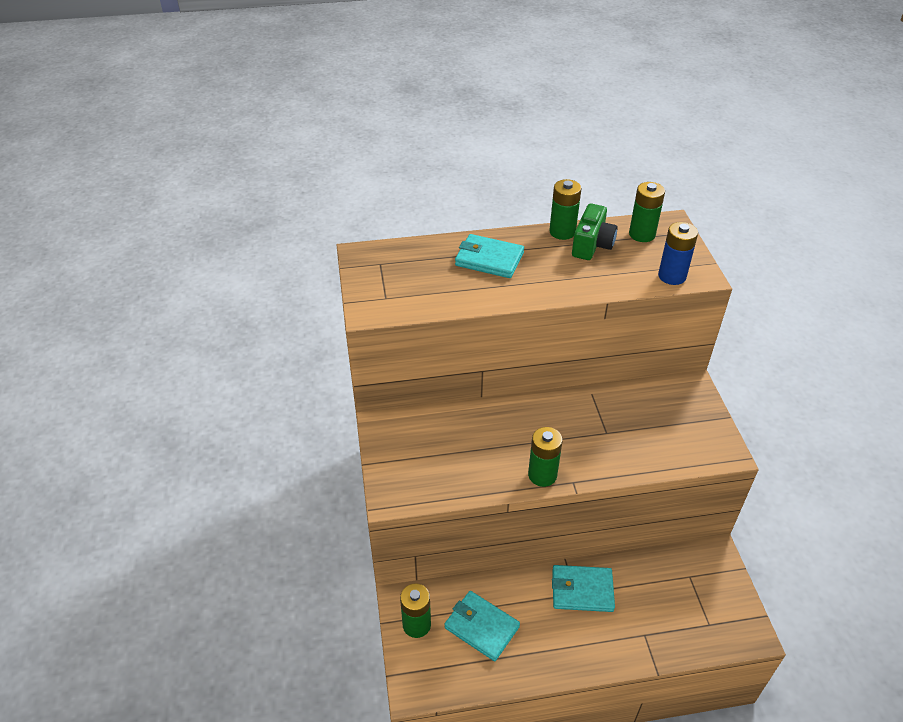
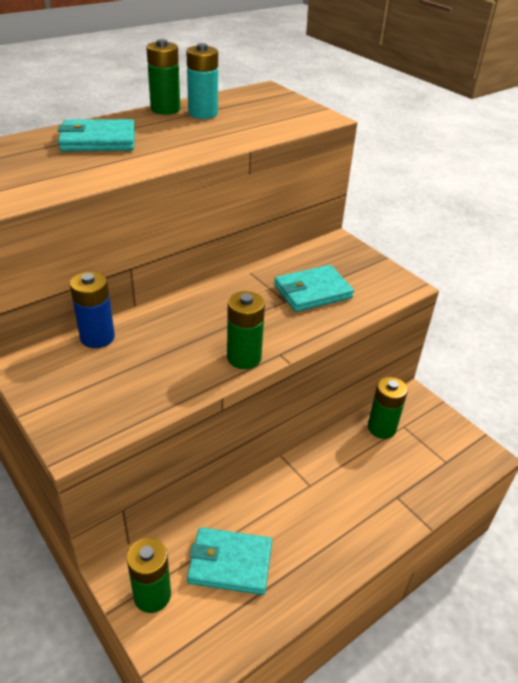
camera: 30 degrees left, 5 degrees down
turquoise wallet [552,565,615,612] -> turquoise wallet moved to [274,265,354,312]
green camera [572,203,618,260] -> turquoise battery [186,43,218,119]
green battery [629,182,665,242] -> green battery moved to [368,377,408,439]
blue battery [658,222,698,285] -> blue battery moved to [70,271,115,348]

